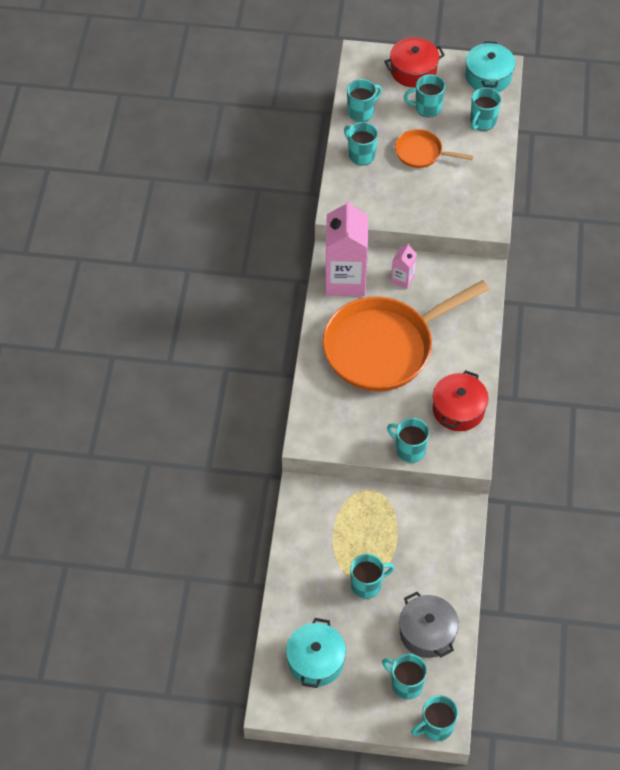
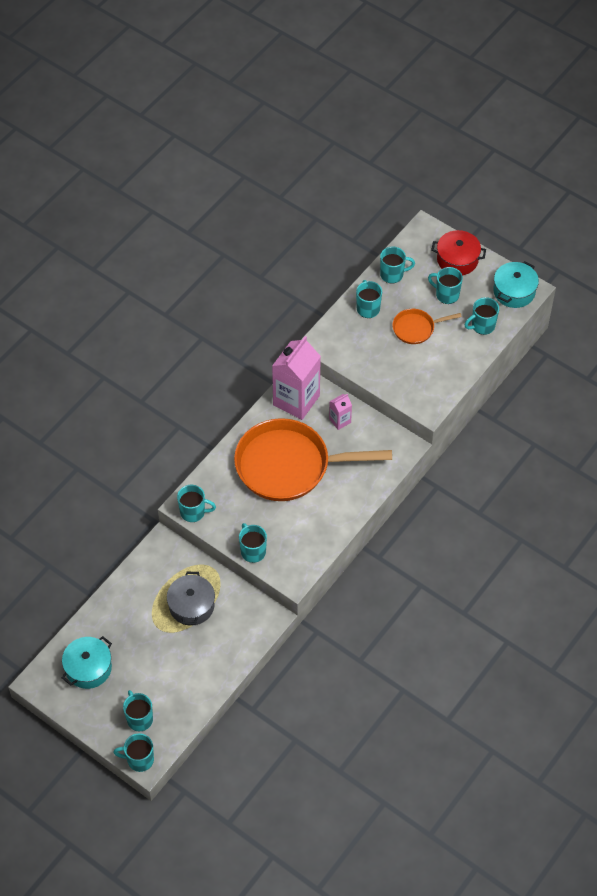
camera: 30 degrees right, 0 degrees up
turquoise mug [350,554,394,599] -> turquoise mug moved to [177,485,216,522]
orange pan [395,129,474,168] -> orange pan turned 60 degrees counterclockwise [393,309,462,344]
grey pot [399,592,459,658] -> grey pot moved to [167,572,215,626]
red pot [433,370,489,431] -> none

